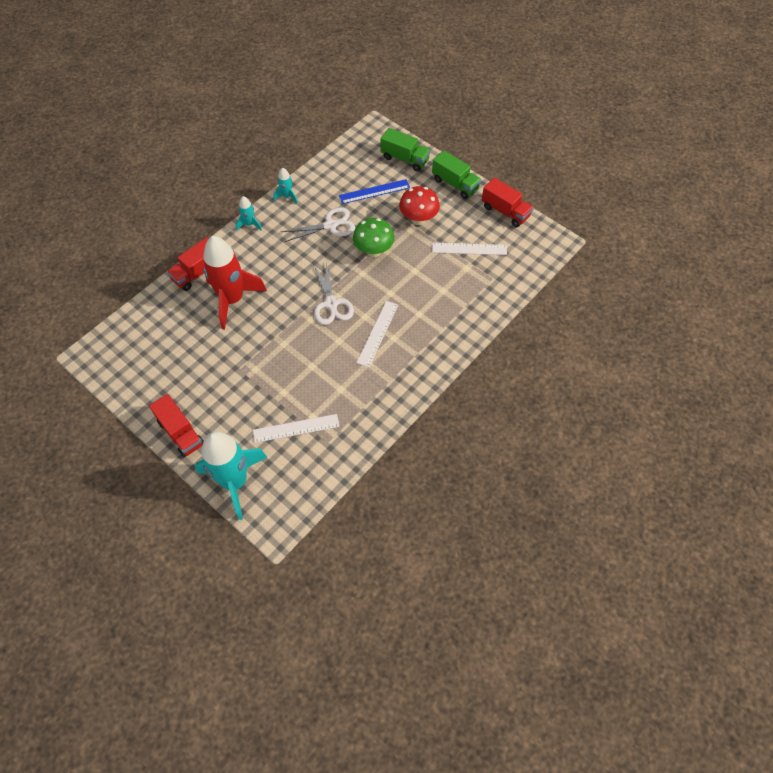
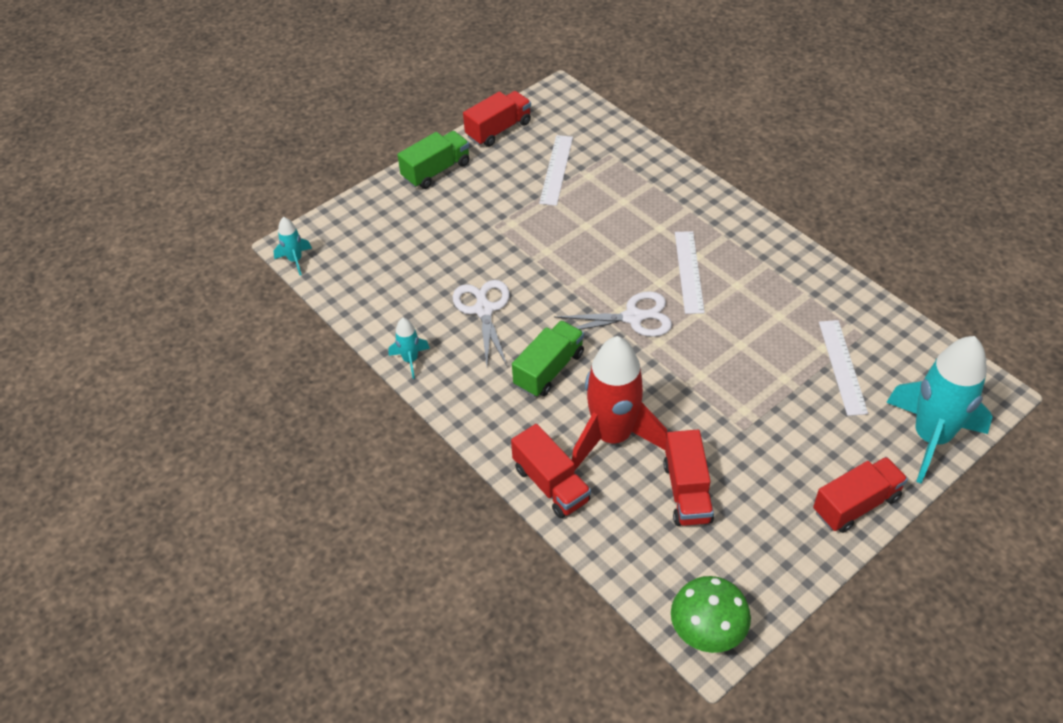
camera: 80 degrees left, 10 degrees down
turquoise rocket [236,196,262,231] -> turquoise rocket moved to [273,217,312,275]
blue ruler [339,179,410,204] -> none
green mushroom [353,218,394,257] -> green mushroom moved to [671,576,751,653]
white ruler [356,301,398,367] -> white ruler turned 60 degrees clockwise [675,231,705,314]
green truck [381,128,430,172] -> green truck moved to [512,320,584,397]
red mushroom [399,186,440,225] -> none
none -> red truck [663,430,714,526]

